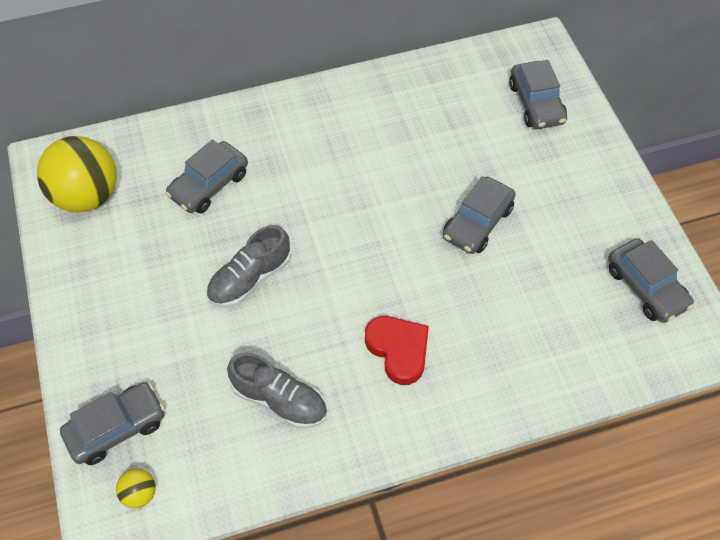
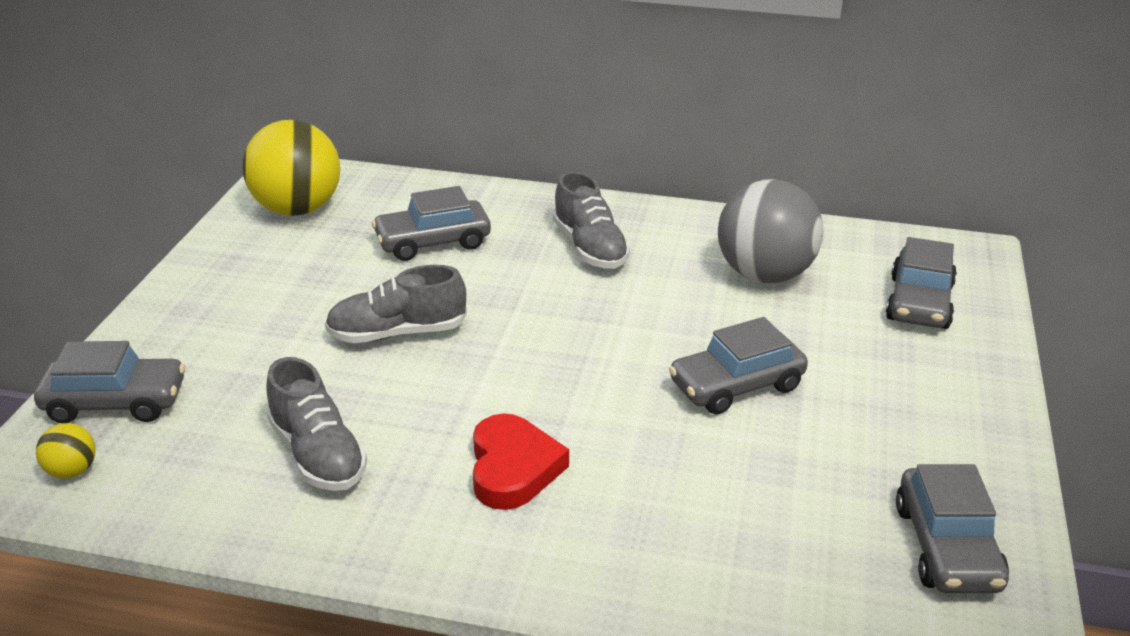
camera: 30 degrees right, 25 degrees down
none -> grey shoe [553,171,630,269]
none -> grey ball [718,179,823,283]

